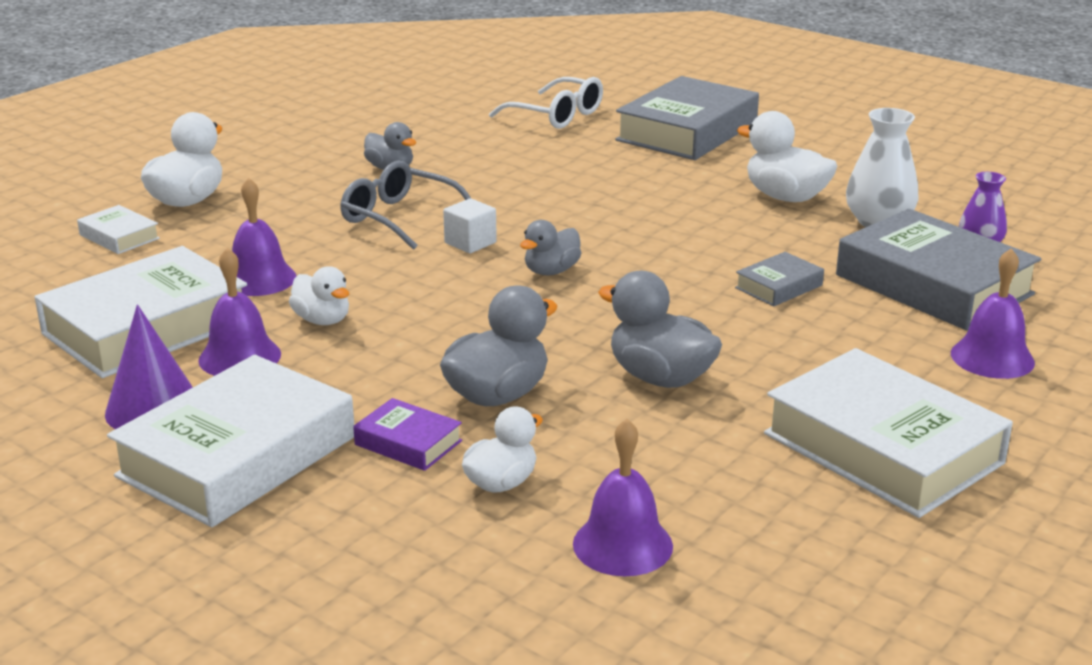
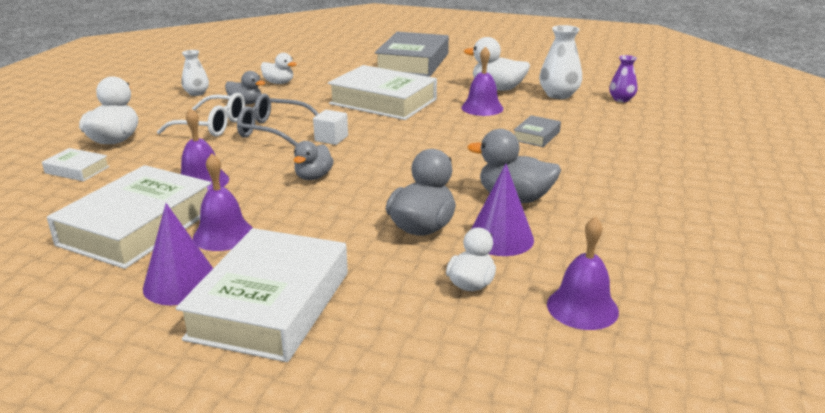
camera: 20 degrees left, 0 degrees up
white duck [289,266,349,325] -> white duck moved to [261,53,297,84]
purple book [353,398,462,471] -> none
white glasses [489,77,603,129] -> white glasses moved to [157,93,245,137]
grey duck [520,220,581,275] -> grey duck moved to [294,141,334,180]
white book [764,348,1013,518] -> white book moved to [328,65,437,120]
grey book [836,209,1041,331] -> none
purple bell [951,248,1035,379] -> purple bell moved to [461,46,504,116]
none -> white vase [181,50,209,96]
none -> purple cone [471,164,534,256]

